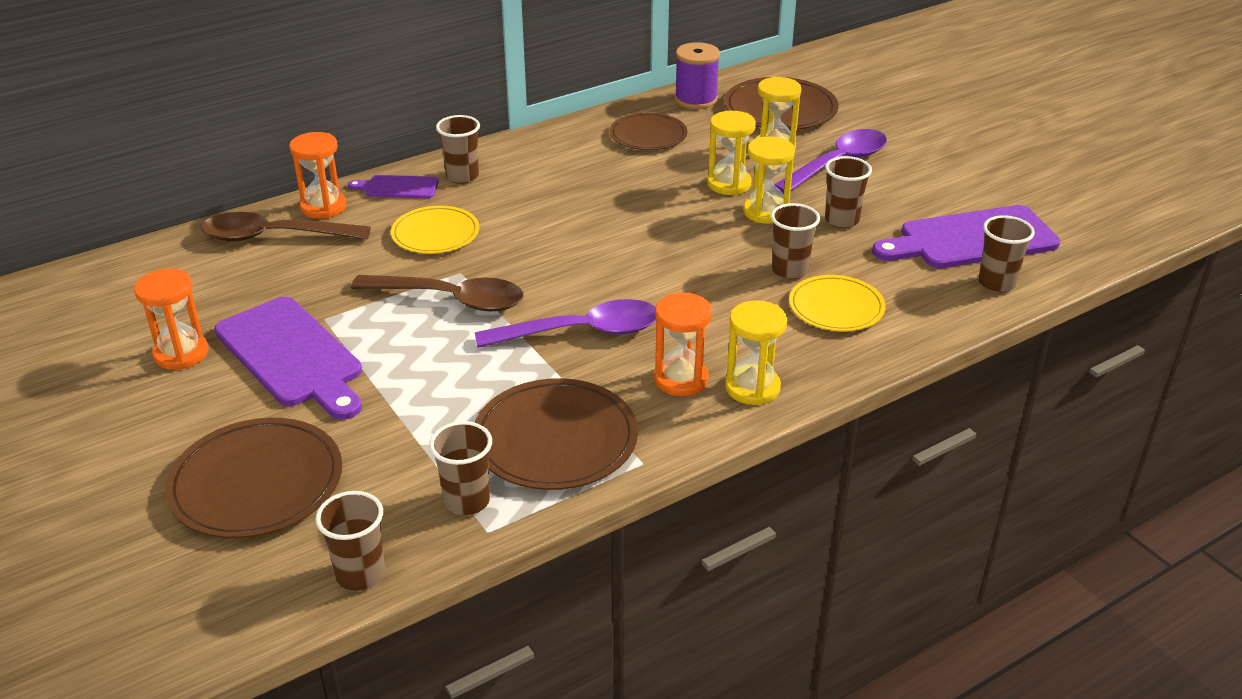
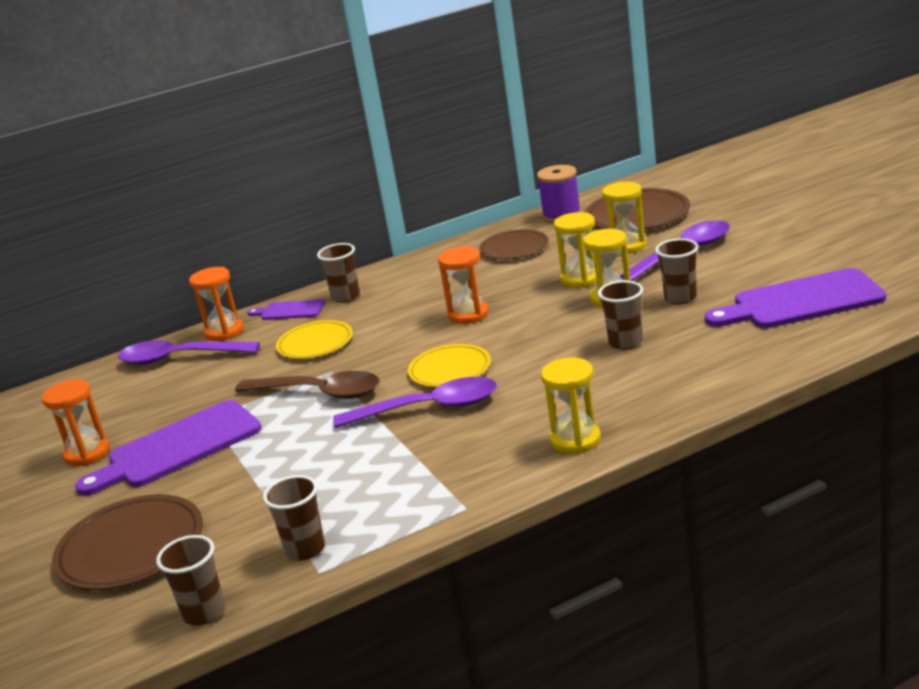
camera: 10 degrees right, 10 degrees down
brown spoon [201,212,371,241] -> purple spoon [118,340,260,365]
purple cutting board [214,297,362,420] -> purple cutting board turned 90 degrees clockwise [75,400,262,496]
brown plate [475,378,638,490] -> none
orange hourglass [654,292,712,396] -> orange hourglass moved to [438,246,489,324]
yellow plate [789,275,886,331] -> yellow plate moved to [408,344,491,387]
brown cup [978,215,1035,293] -> none

